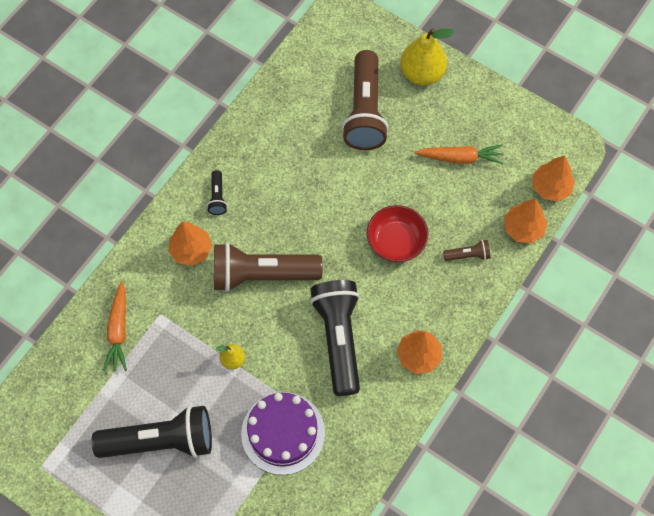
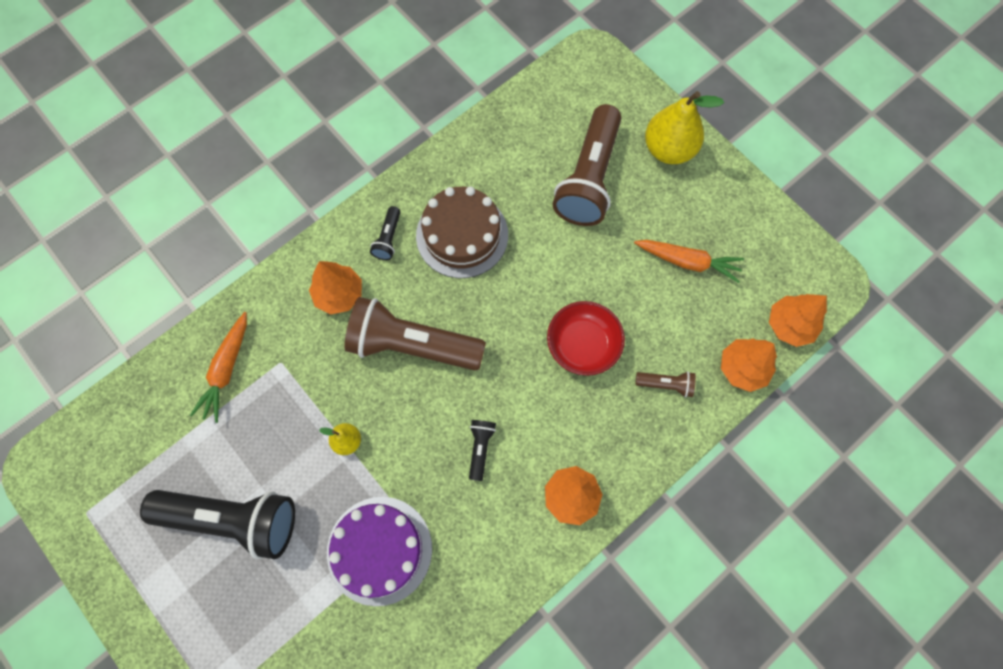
camera: 15 degrees right, 5 degrees up
black flashlight [310,280,360,396] -> black flashlight [469,420,496,481], size x0.43
none -> brown cake [416,187,508,278]

